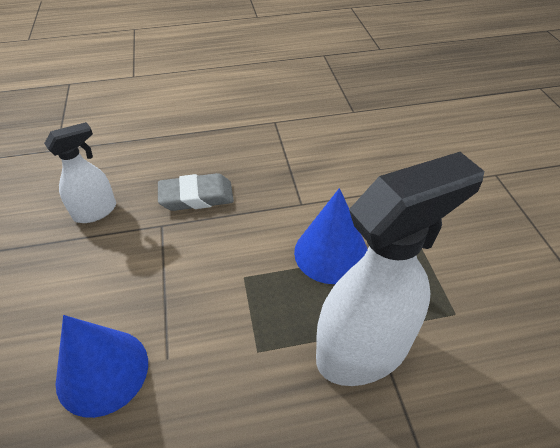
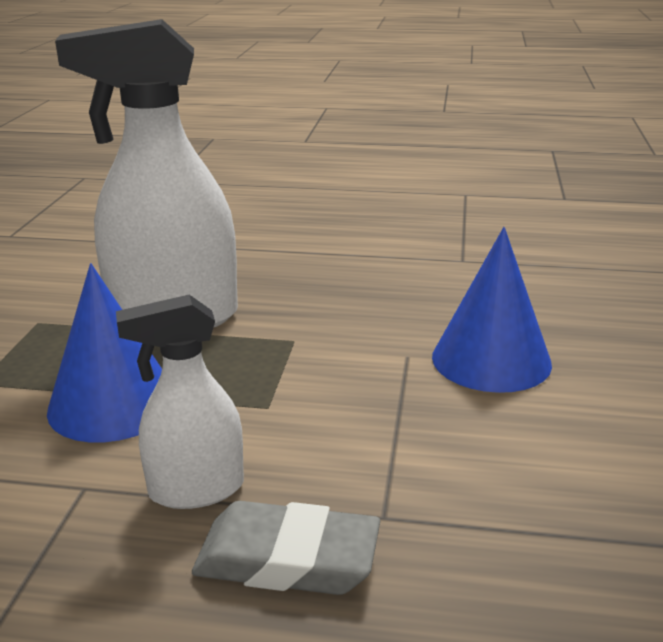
camera: 160 degrees left, 20 degrees down
white spray bottle [44,122,116,223] -> white spray bottle moved to [116,295,244,509]

